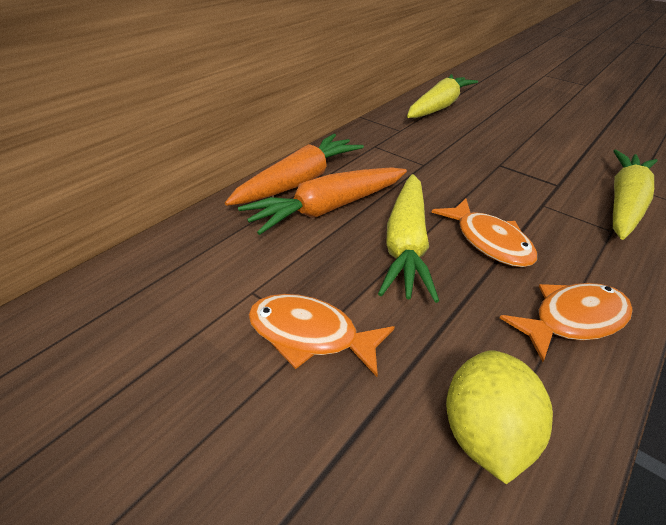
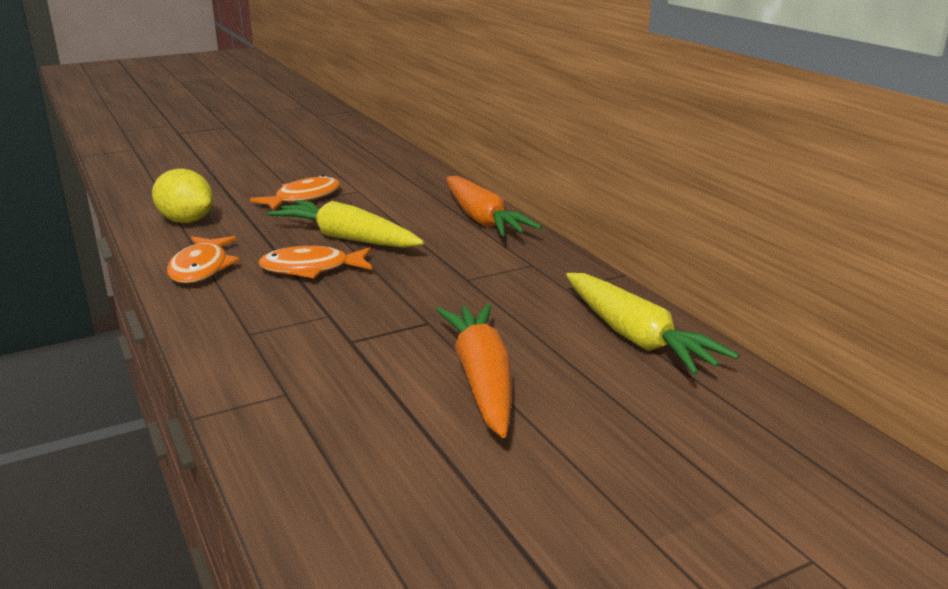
camera: 115 degrees right, 15 degrees down
orange carrot [238,167,407,235] -> orange carrot moved to [436,303,512,438]
yellow carrot [613,150,657,240] -> none

